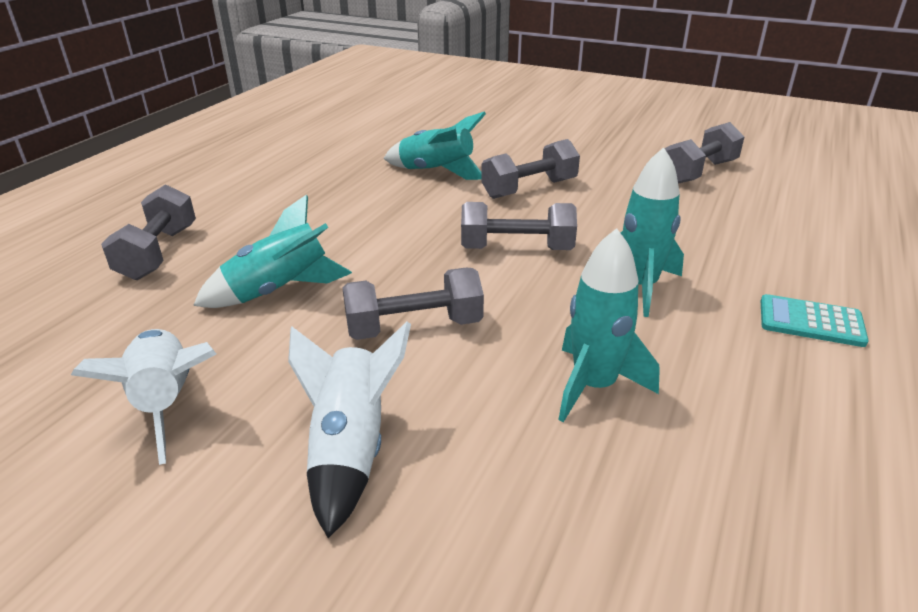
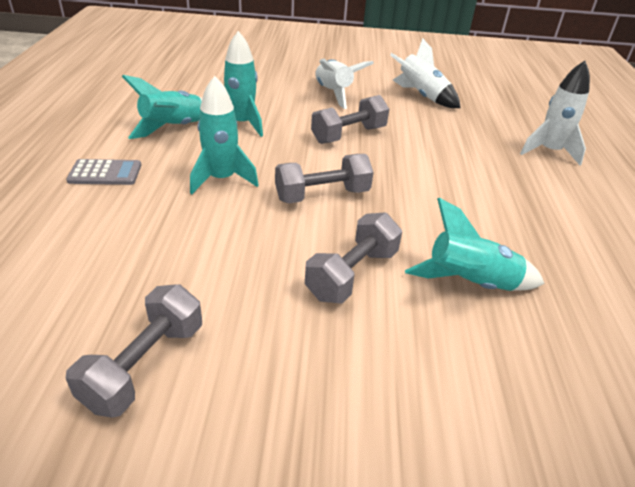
camera: 155 degrees right, 5 degrees up
grey dumbbell [101,184,196,280] -> white rocket [520,61,590,166]
turquoise rocket [193,194,352,308] -> turquoise rocket moved to [122,75,202,139]
turquoise calculator [761,294,869,347] -> grey calculator [66,159,141,185]

